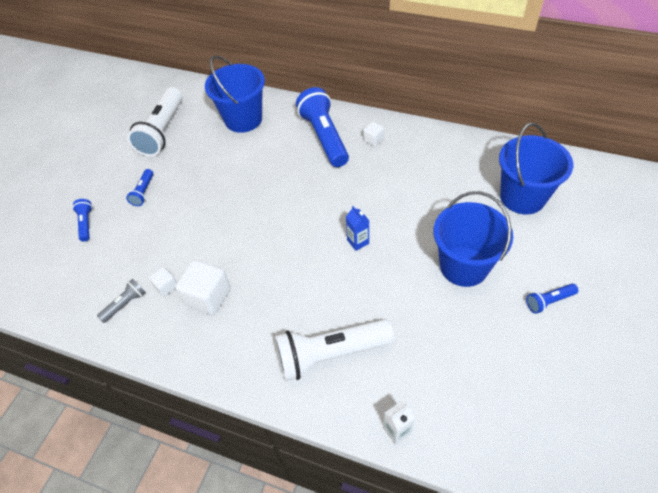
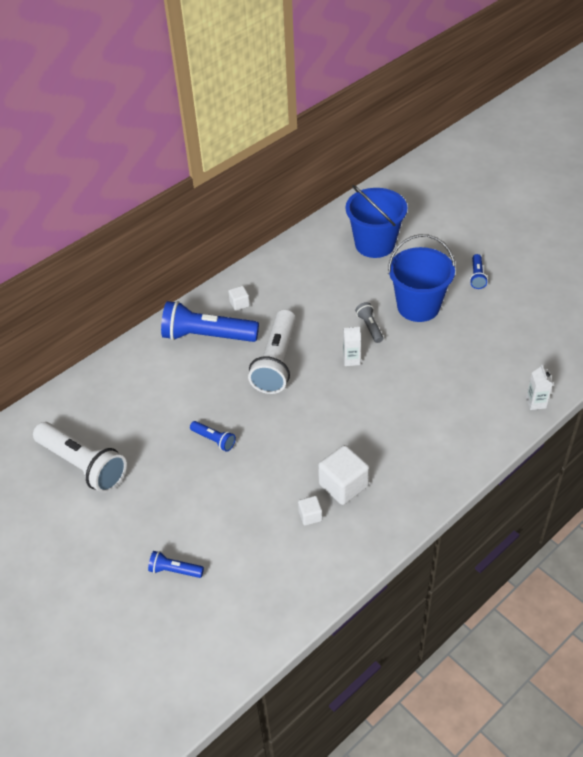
camera: 65 degrees left, 5 degrees down
grey flashlight [97,279,146,323] -> grey flashlight moved to [355,302,383,343]
blue flashlight [126,169,153,206] -> blue flashlight moved to [190,421,236,452]
blue bucket [205,56,265,133] -> none
white flashlight [275,319,394,381] -> white flashlight moved to [248,309,296,394]
blue carton [346,206,369,251] -> white carton [343,327,361,366]

